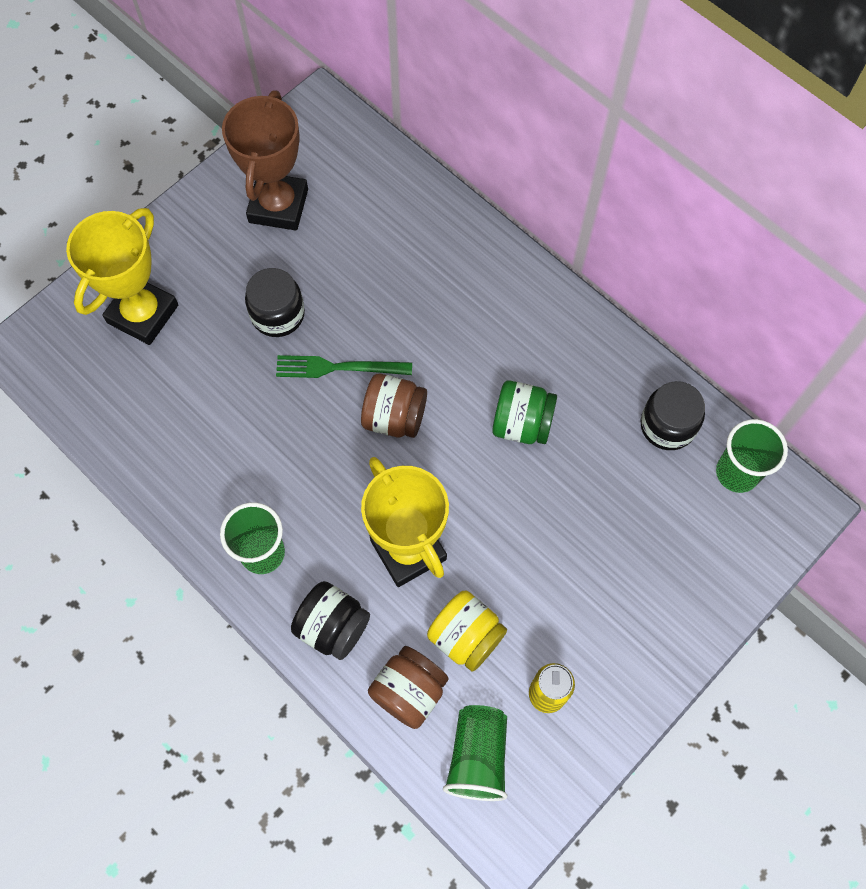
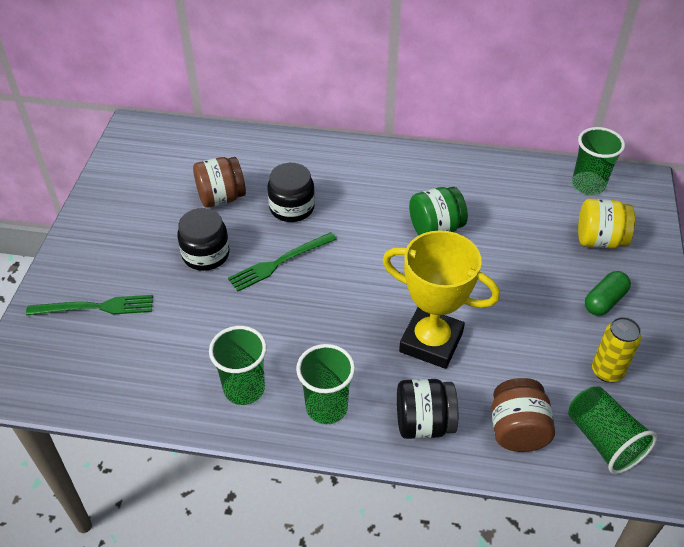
camera: 35 degrees left, 20 degrees down
yellow trophy [66,208,178,345] -> green fork [26,295,153,316]
brown trophy [222,91,308,230] -> none
brown jar [361,374,427,438] -> brown jar moved to [193,157,246,208]
yellow jar [427,591,507,672] -> yellow jar moved to [578,199,635,249]
black jar [640,381,705,450] -> black jar moved to [267,163,315,222]
none -> green cup [209,326,267,405]
none -> green capsule [585,271,631,316]

